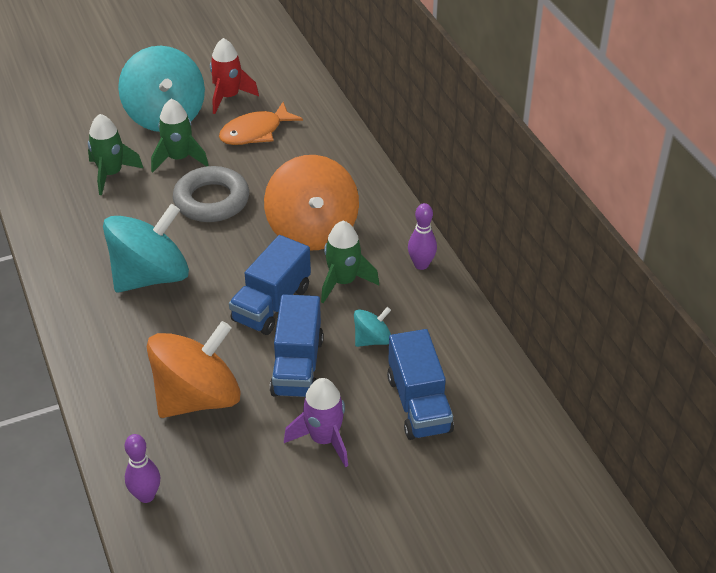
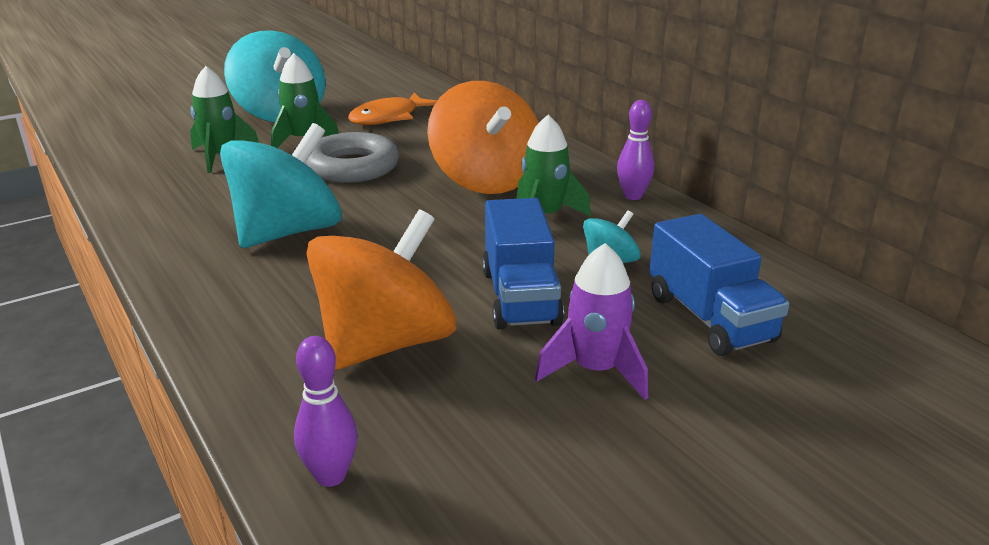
camera: 10 degrees left, 15 degrees down
red rocket [210,38,259,114] -> none
blue truck [229,235,311,335] -> none

